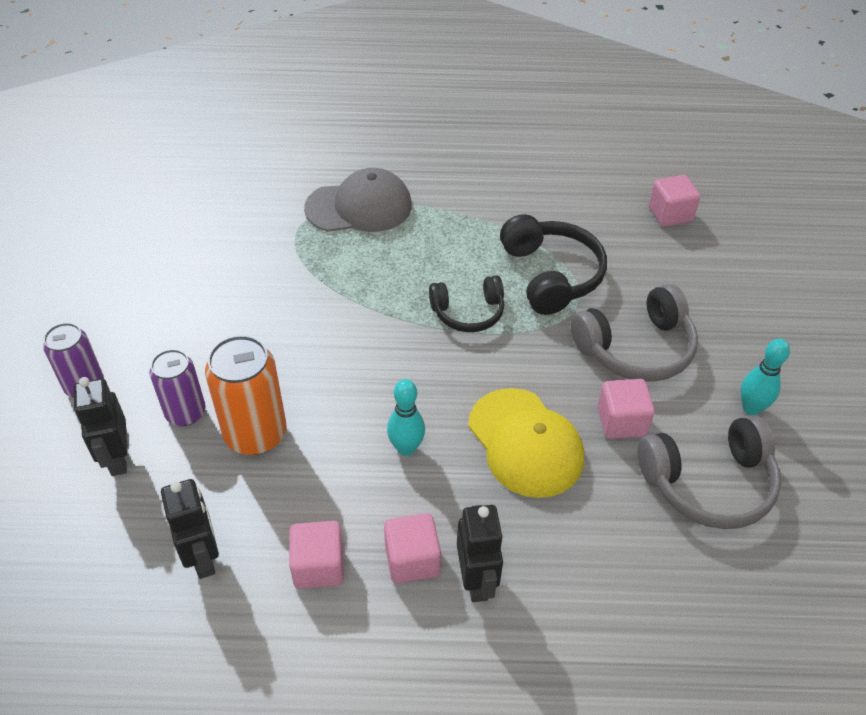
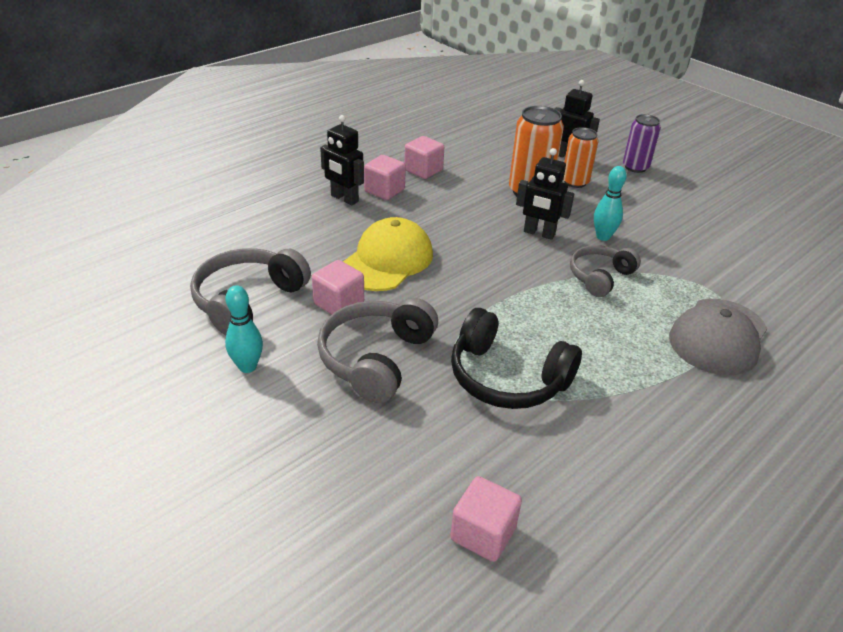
camera: 135 degrees right, 10 degrees down
purple can [150,349,206,426] -> orange can [563,127,599,188]
black robot [161,479,219,579] -> black robot moved to [516,148,574,240]
turquoise bowling pin [387,379,425,456] -> turquoise bowling pin moved to [594,166,627,241]
black headphones [429,275,504,332] -> none
yellow cap [468,388,584,498] -> yellow cap turned 105 degrees clockwise [343,217,433,291]
none -> grey headphones [570,245,641,297]

